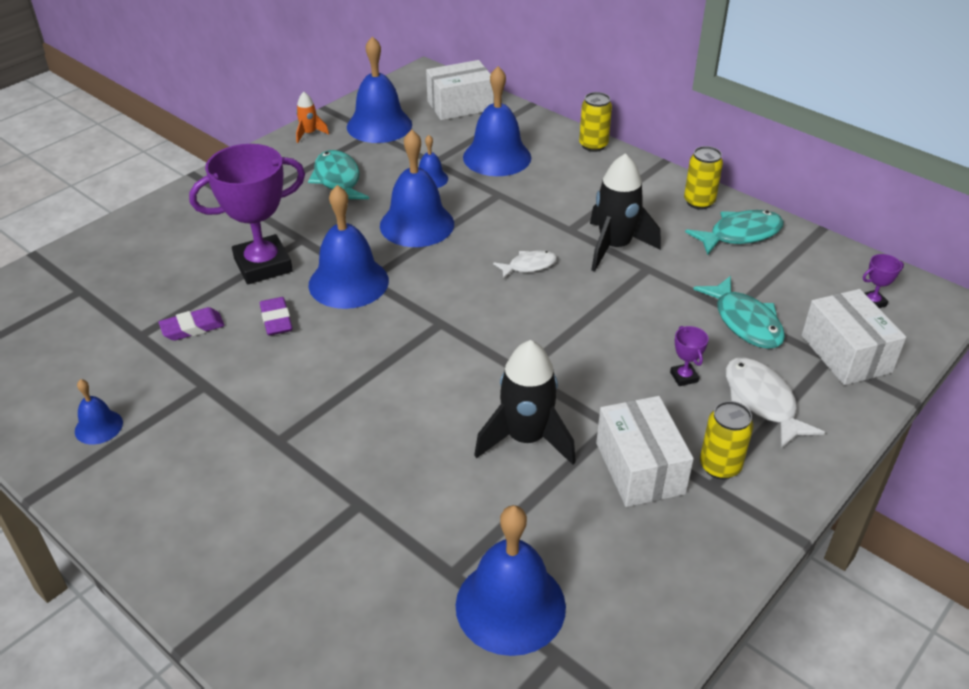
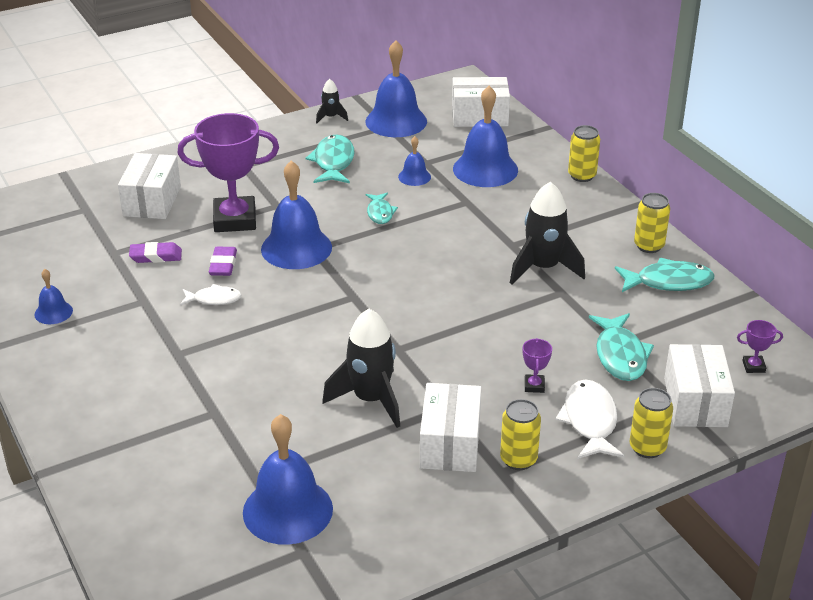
camera: 20 degrees right, 5 degrees down
orange rocket [296,92,329,143] -> black rocket [316,79,348,123]
blue bell [380,130,454,247] -> turquoise fish [366,193,398,224]
white fish [493,250,557,279] -> white fish moved to [180,284,241,305]
none -> white box [118,153,181,219]
none -> yellow can [630,388,673,458]

